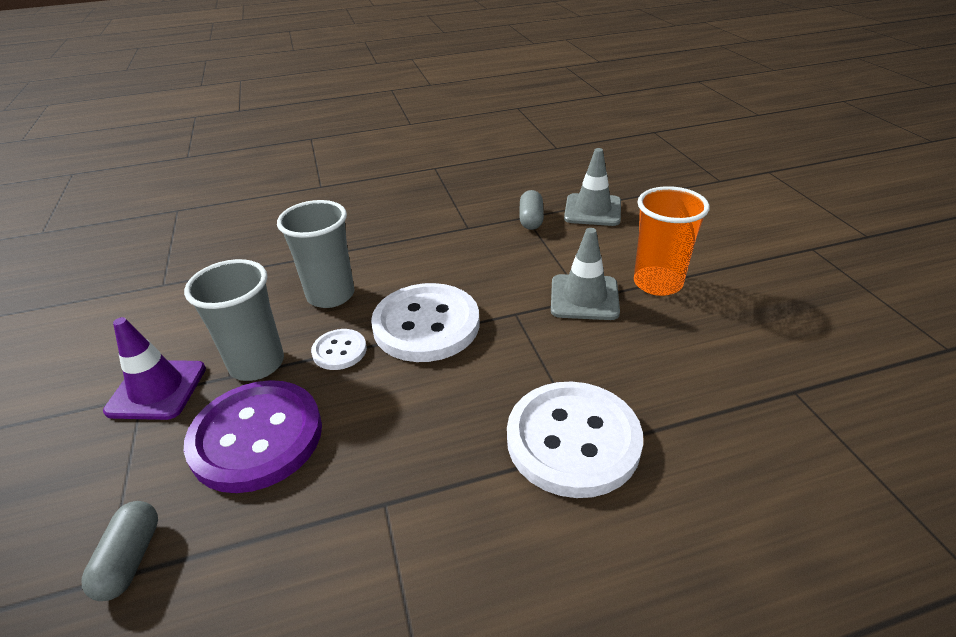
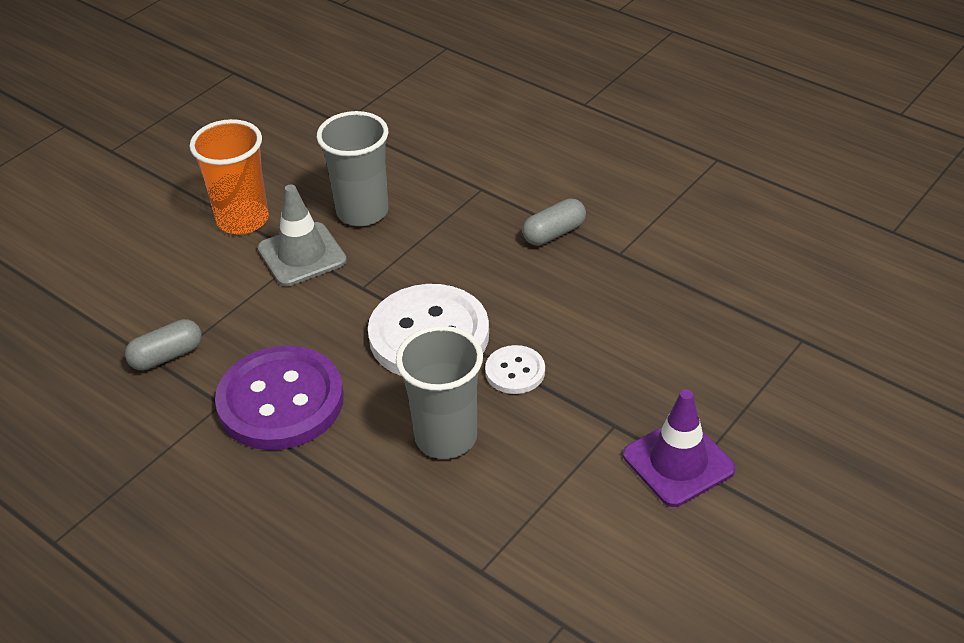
camera: 125 degrees left, 5 degrees up
grey capsule [82,501,158,601] -> grey capsule moved to [522,198,586,245]
grey cup [184,259,284,381] -> grey cup moved to [317,111,388,226]
purple button [184,380,322,493] -> purple button moved to [215,346,344,450]
white button [507,382,643,498] -> none
grey traffic cone [564,148,621,226] -> none

